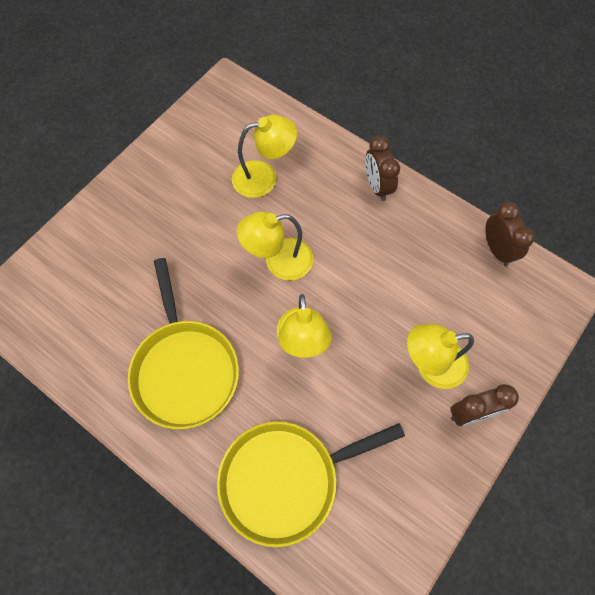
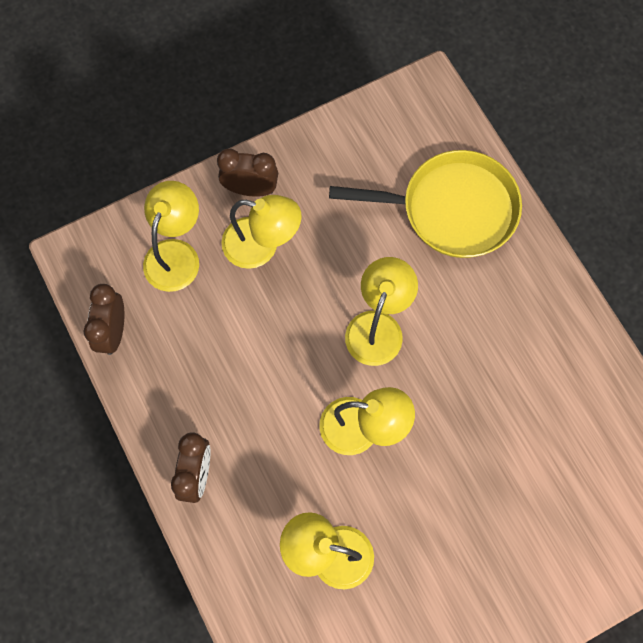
camera: 155 degrees left, 5 degrees up
yellow pan [128,258,239,429] -> none
none -> yellow lamp [143,181,199,292]

